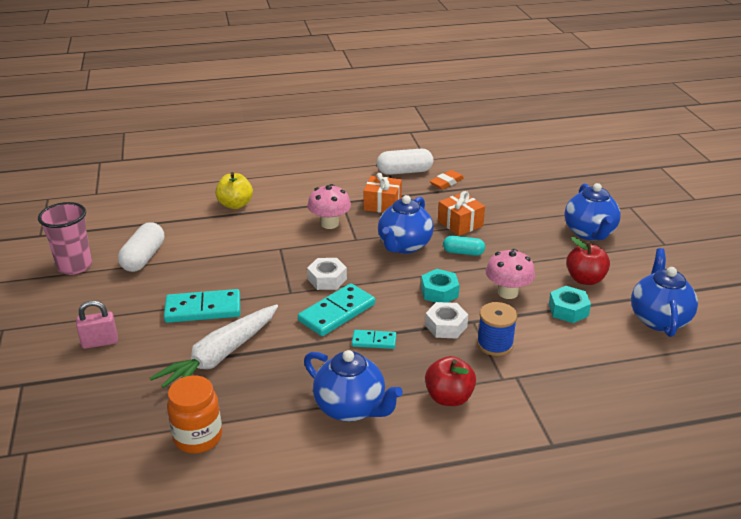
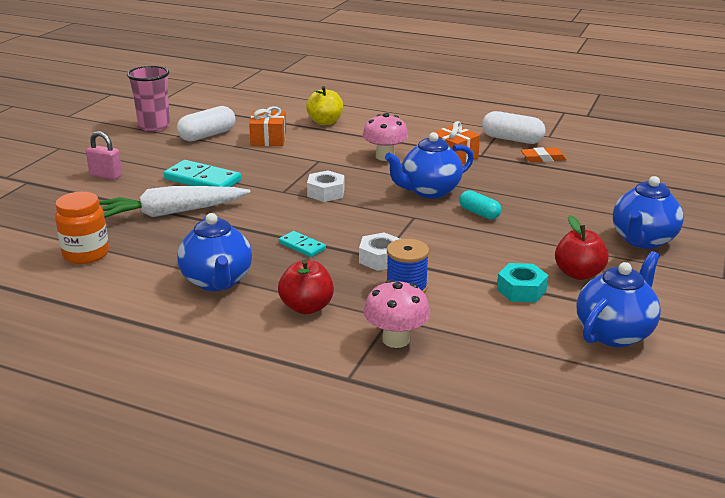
camera: 35 degrees right, 5 degrees down
turquoise domino [298,283,375,336] -> none
turquoise nut [421,269,460,303] -> none
orange gift [438,191,485,236] -> orange gift moved to [249,106,286,146]
pink mushroom [486,249,535,299] -> pink mushroom moved to [364,280,430,348]

